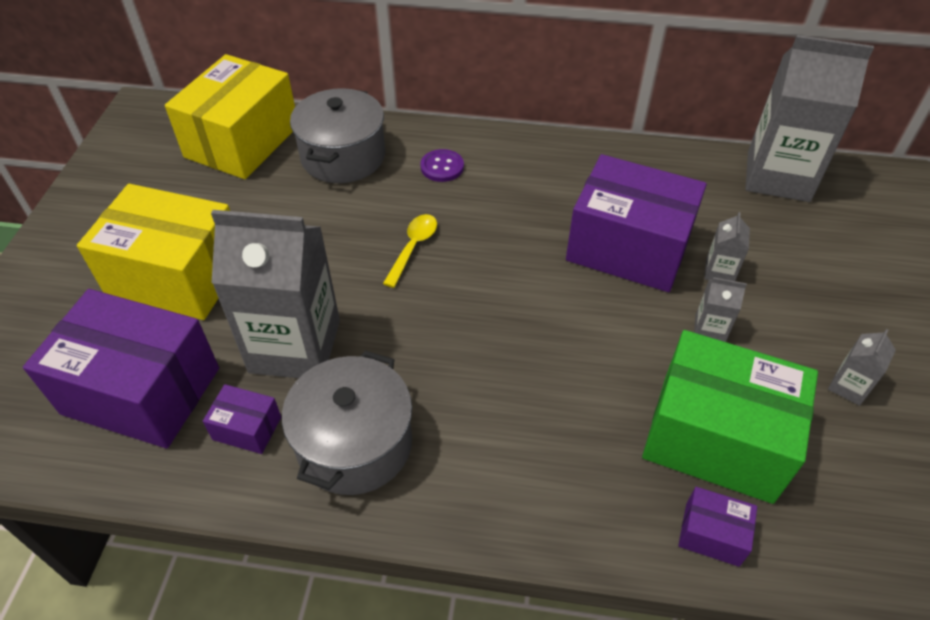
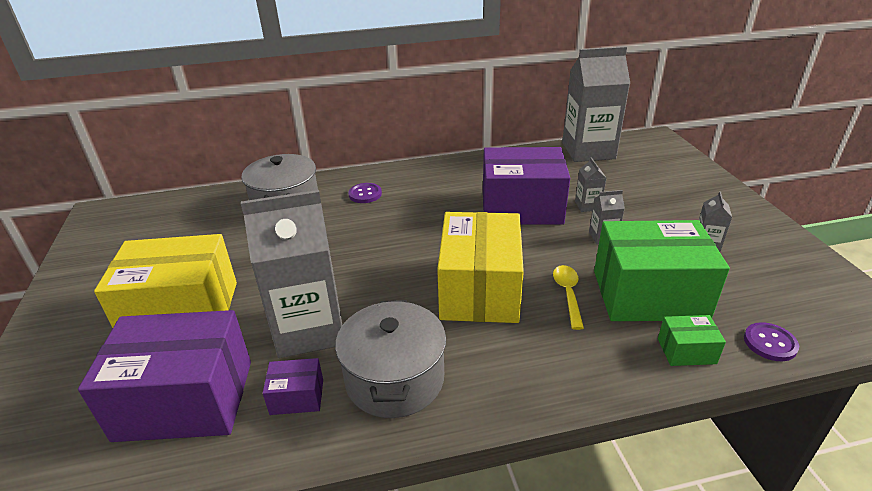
camera: 20 degrees left, 15 degrees down
yellow box [165,54,295,179] -> yellow box moved to [437,212,524,323]
yellow spoon [383,214,437,288] -> yellow spoon moved to [553,265,584,330]
purple box [678,487,757,567] -> green box [658,315,726,366]
none -> purple button [744,322,799,361]

